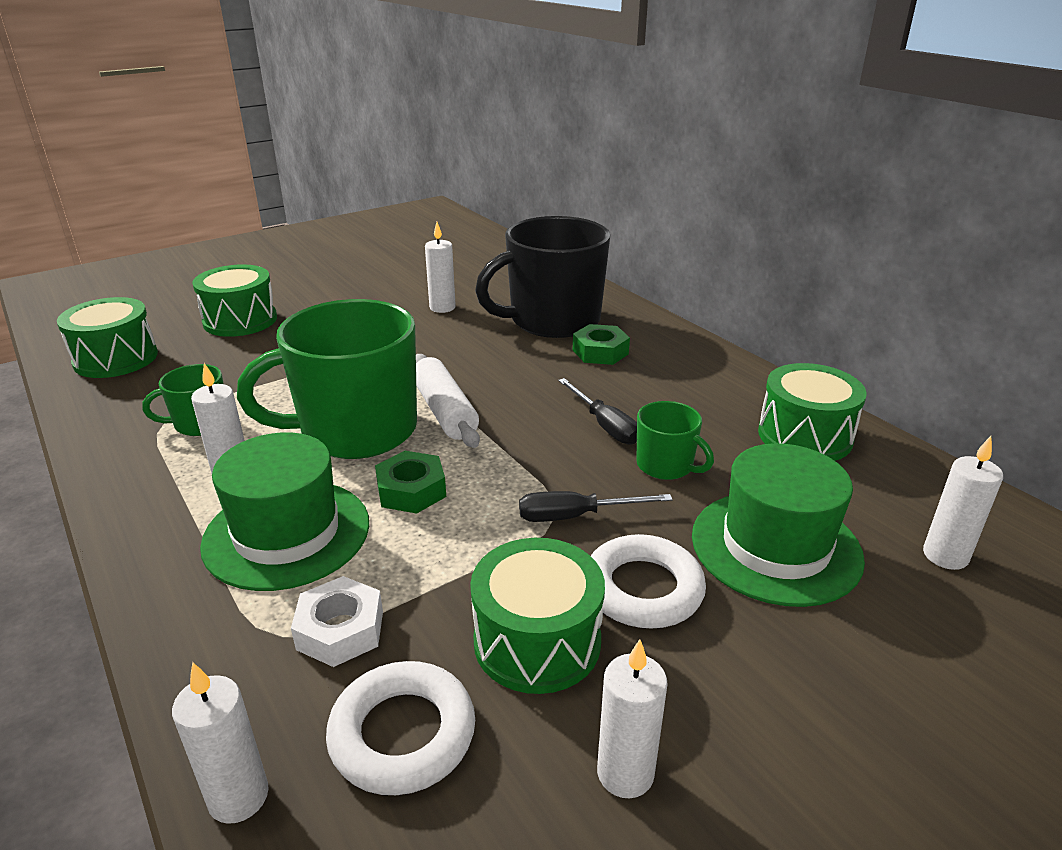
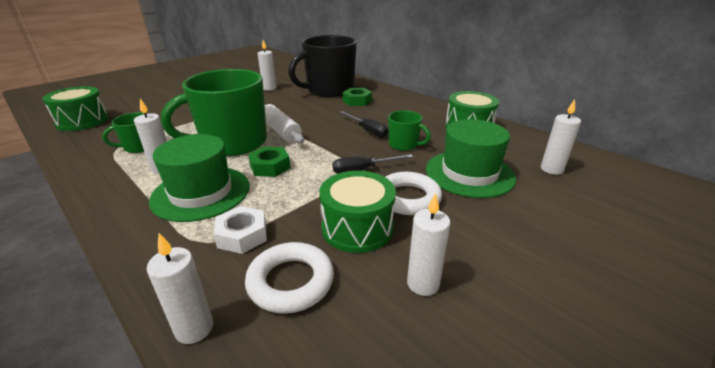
camera: 10 degrees left, 0 degrees up
green drum [192,264,277,337] -> none

